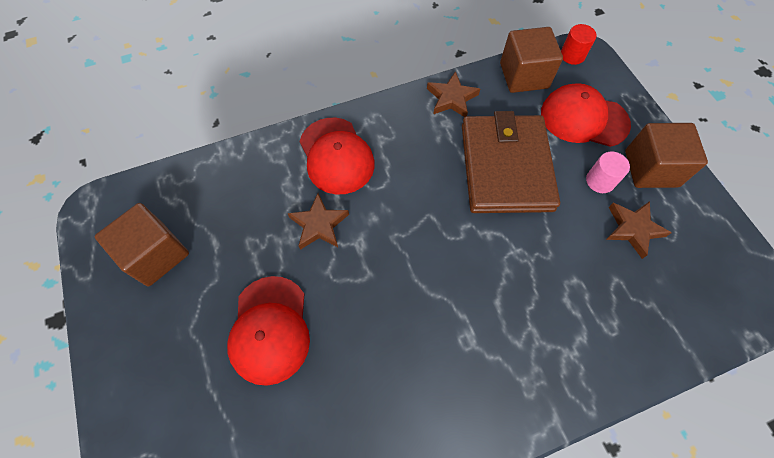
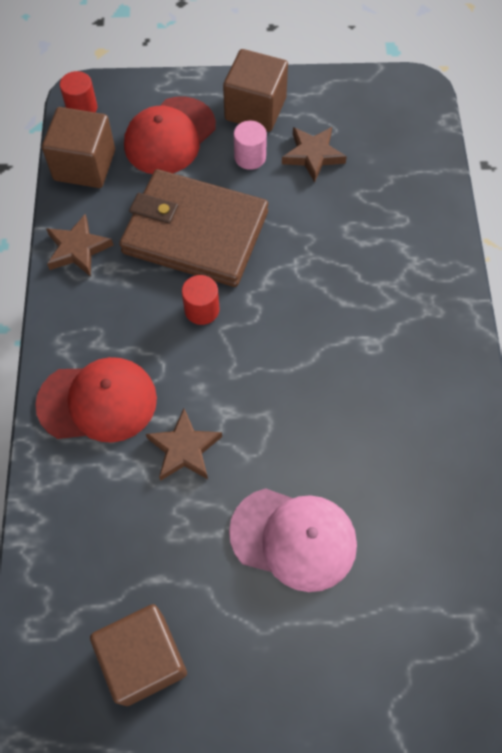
camera: 70 degrees left, 0 degrees up
red cap [227,276,310,386] -> pink cap [229,488,357,592]
none -> red cylinder [182,275,219,325]

